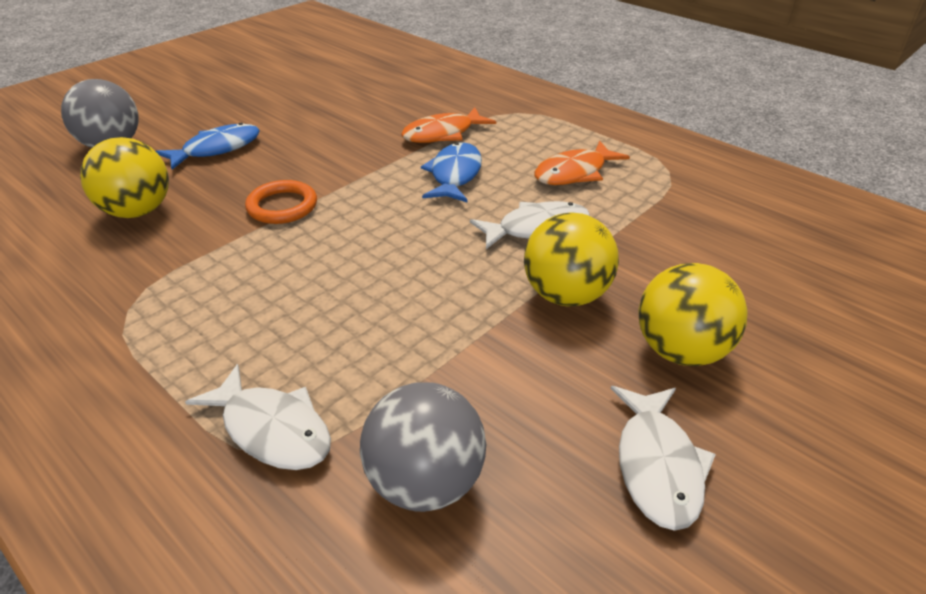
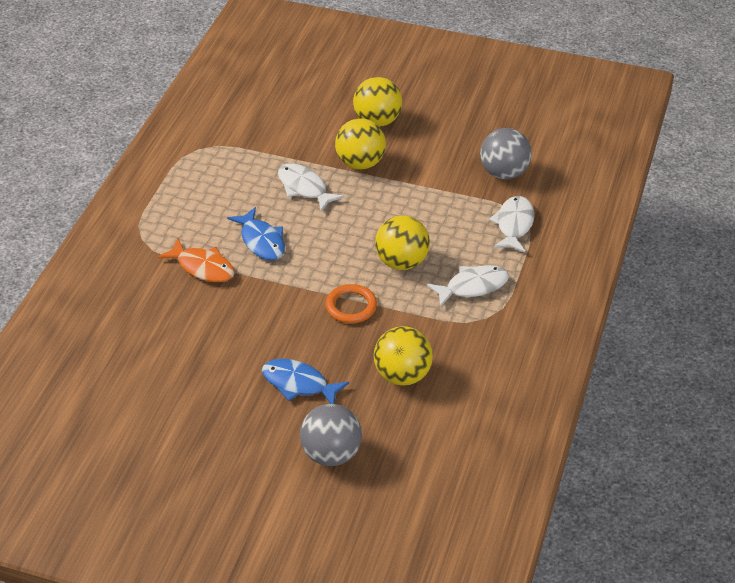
camera: 115 degrees left, 5 degrees up
blue fish [421,142,482,203] -> blue fish turned 105 degrees counterclockwise [227,207,285,261]
orange fish [535,141,630,185] -> none
white fish [611,386,716,531] -> white fish moved to [426,265,509,307]
none -> yellow ball [375,215,430,270]

